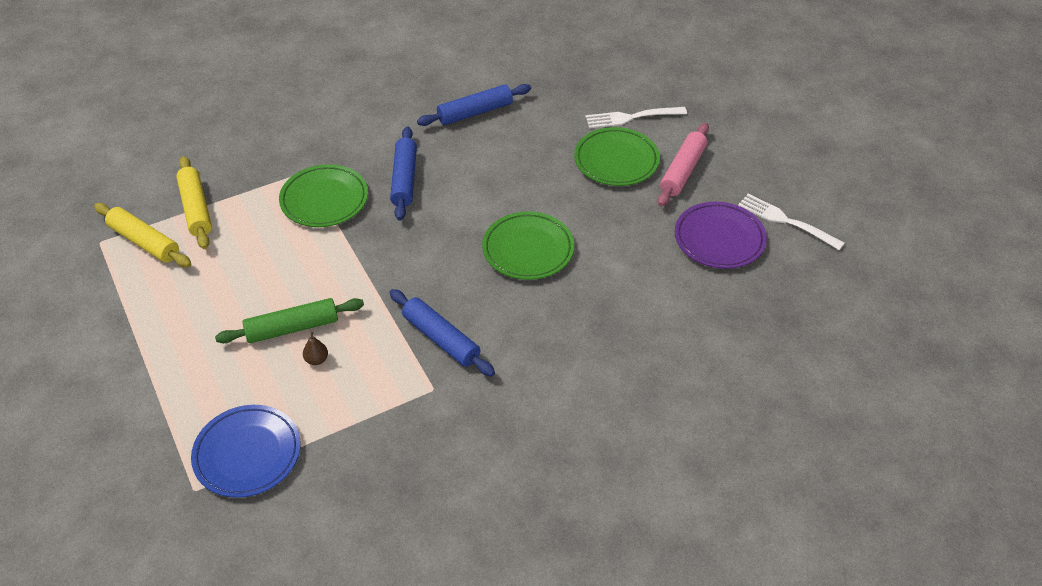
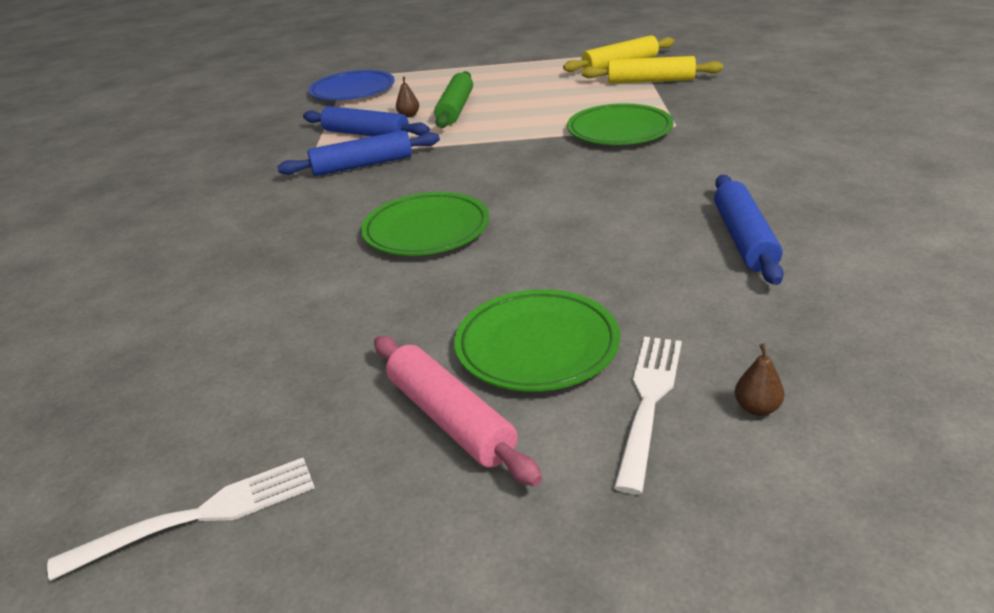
camera: 120 degrees right, 15 degrees down
blue rolling pin [390,126,417,221] -> blue rolling pin moved to [303,106,430,136]
purple plate [675,202,767,269] -> none
none -> brown pear [735,343,784,416]

